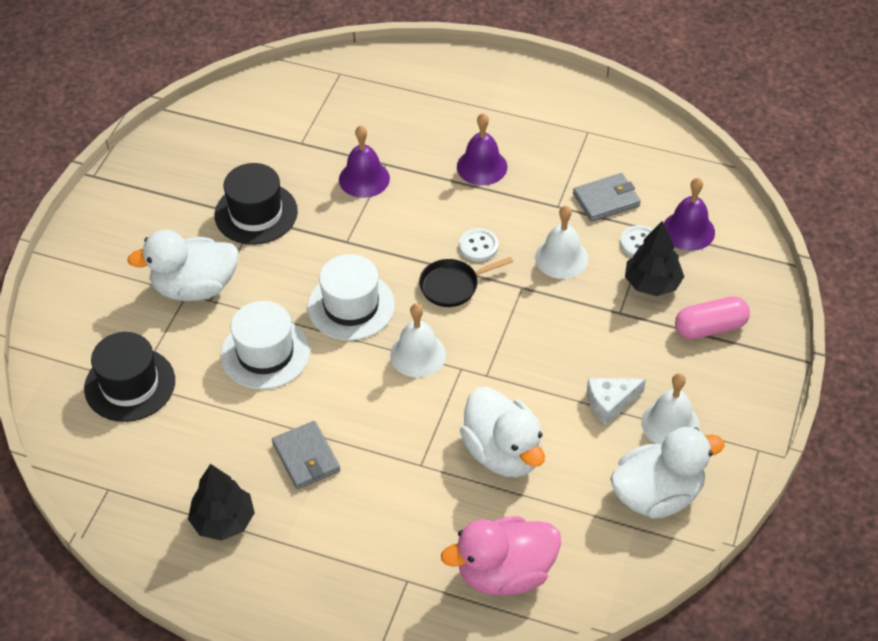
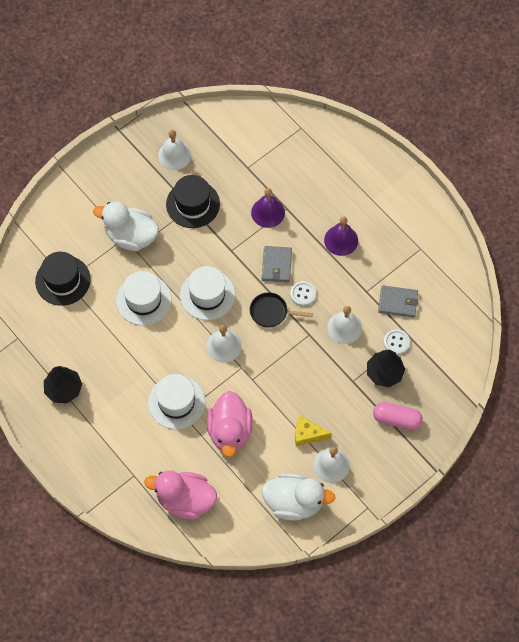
camera: 30 degrees right, 15 degrees up
grey wallet [272,421,340,489] -> grey wallet moved to [262,246,292,283]
white duck [460,387,545,477] -> pink duck [207,391,253,457]
white cheese [587,378,646,425] -> yellow cheese [295,415,332,446]
purple bell [664,178,715,251] -> none
none -> white hat [148,374,205,429]
none -> white bell [158,130,191,170]

